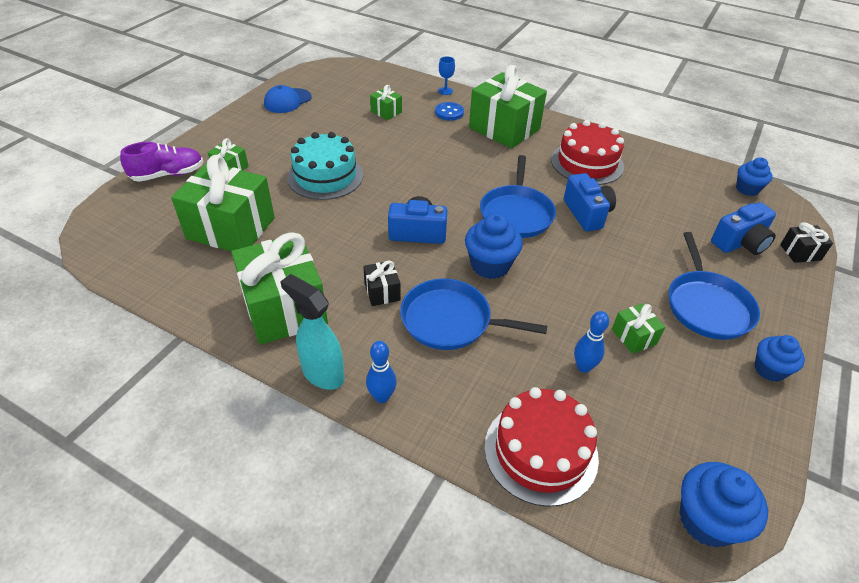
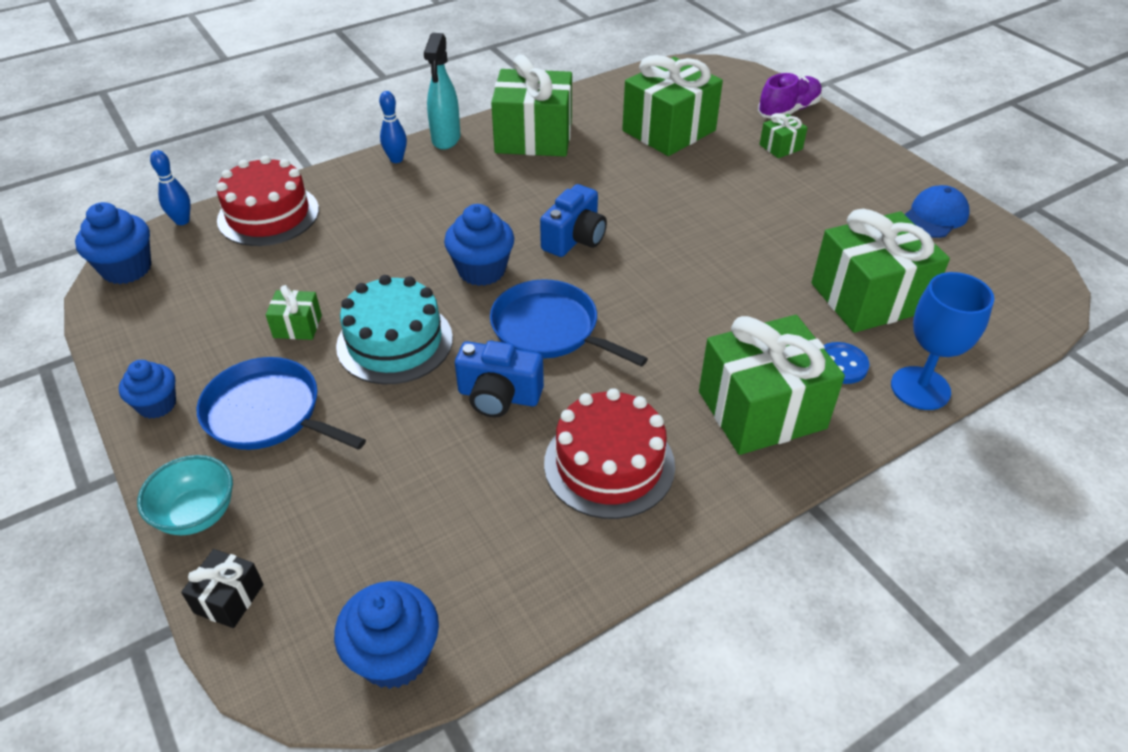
camera: 120 degrees right, 0 degrees up
purple shoe [120,142,204,182] -> purple shoe turned 135 degrees counterclockwise [758,73,822,119]
blue cap [264,85,312,113] -> blue cap turned 60 degrees clockwise [905,185,970,238]
turquoise spray bottle [280,274,345,390] -> turquoise spray bottle turned 120 degrees clockwise [424,33,461,150]
turquoise cake [287,132,363,200] -> turquoise cake moved to [336,275,453,384]
black gift [363,260,401,306] -> none
green gift [370,85,402,120] -> green gift [811,209,950,333], size x2.24
blue pan [400,278,547,350] -> none
blue goblet [438,56,455,95] -> blue goblet [891,272,994,410], size x2.02
blue bowling pin [574,311,609,373] -> blue bowling pin moved to [150,150,191,225]
blue camera [711,202,776,255] -> none
blue cupcake [736,157,773,196] -> blue cupcake [334,581,439,689], size x1.50
none -> turquoise bowl [137,455,233,535]

